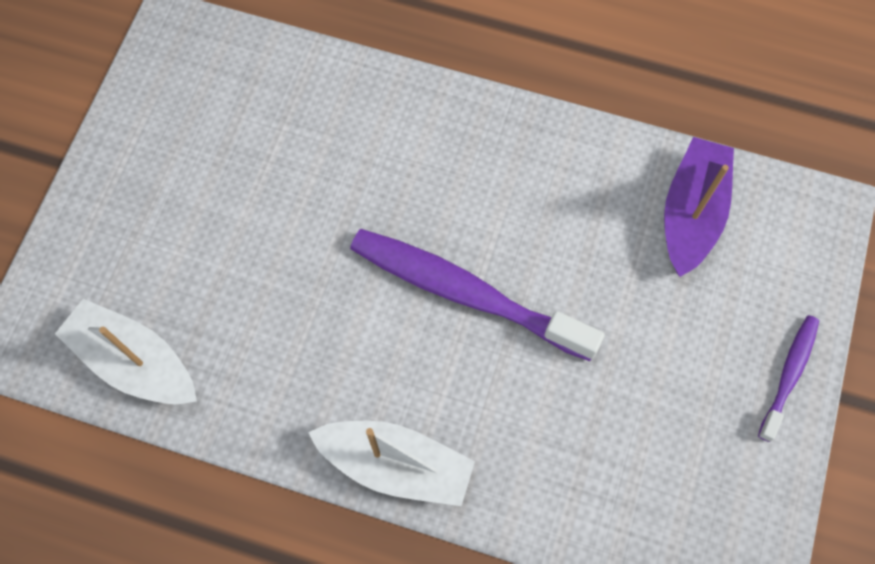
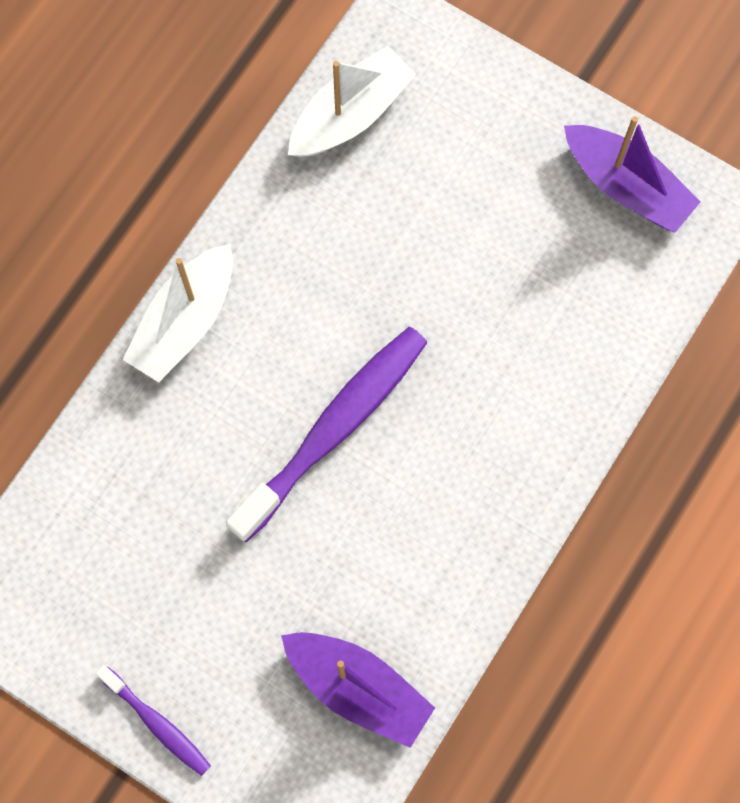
camera: 105 degrees right, 5 degrees up
none -> purple boat [564,116,701,233]

